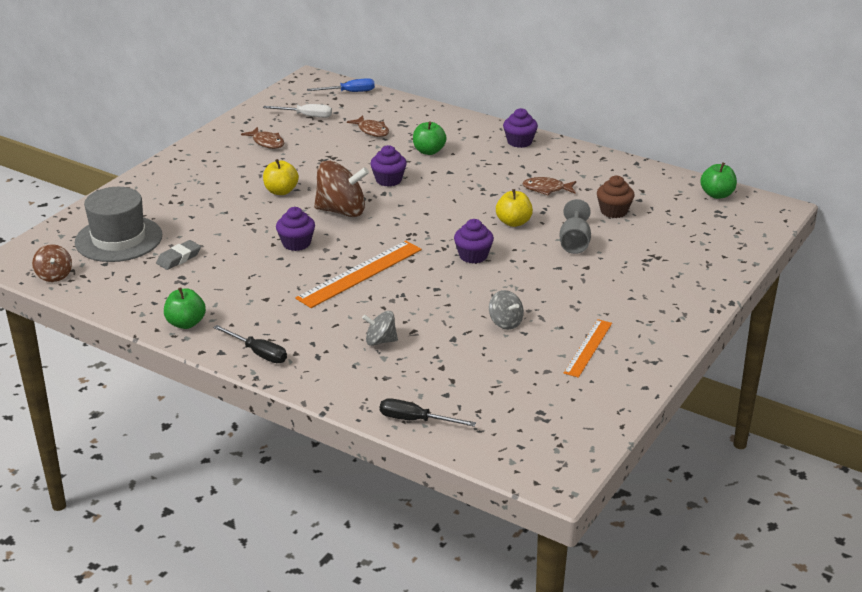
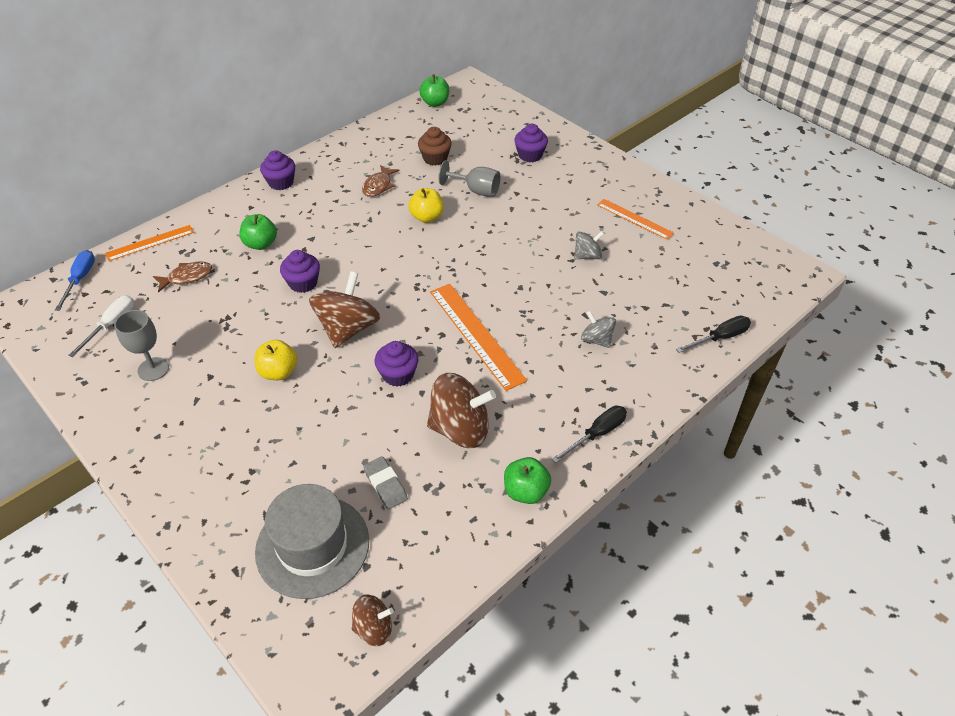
camera: 75 degrees left, 15 degrees up
brown fish [241,127,284,149] -> grey goblet [114,310,169,381]
grey spinning top [362,311,398,346] -> grey spinning top turned 120 degrees clockwise [581,311,616,348]
black screwdriver [380,398,476,427] -> black screwdriver turned 150 degrees counterclockwise [676,315,751,353]
purple cupcake [454,219,494,264] -> purple cupcake moved to [514,124,548,162]
none -> orange ruler [105,225,194,261]
none -> brown spinning top [427,373,496,448]

